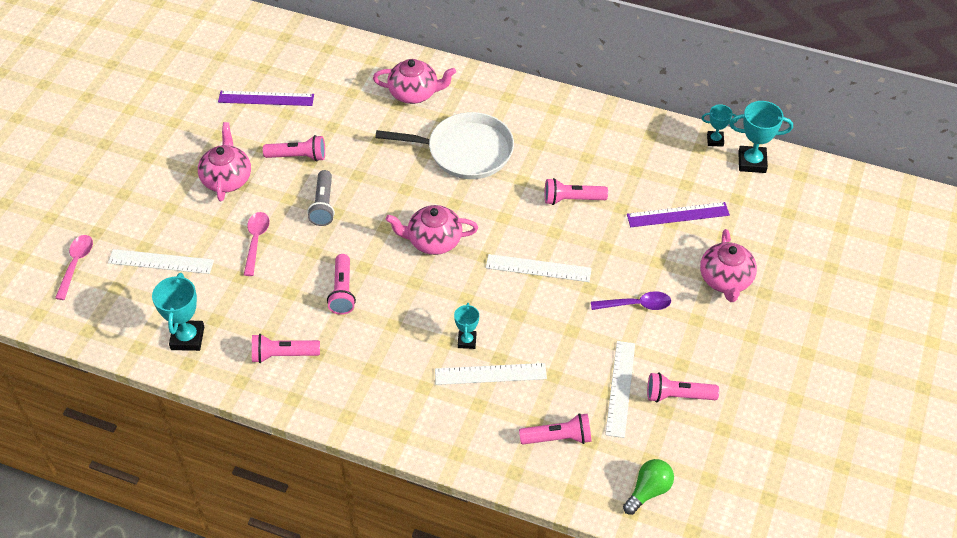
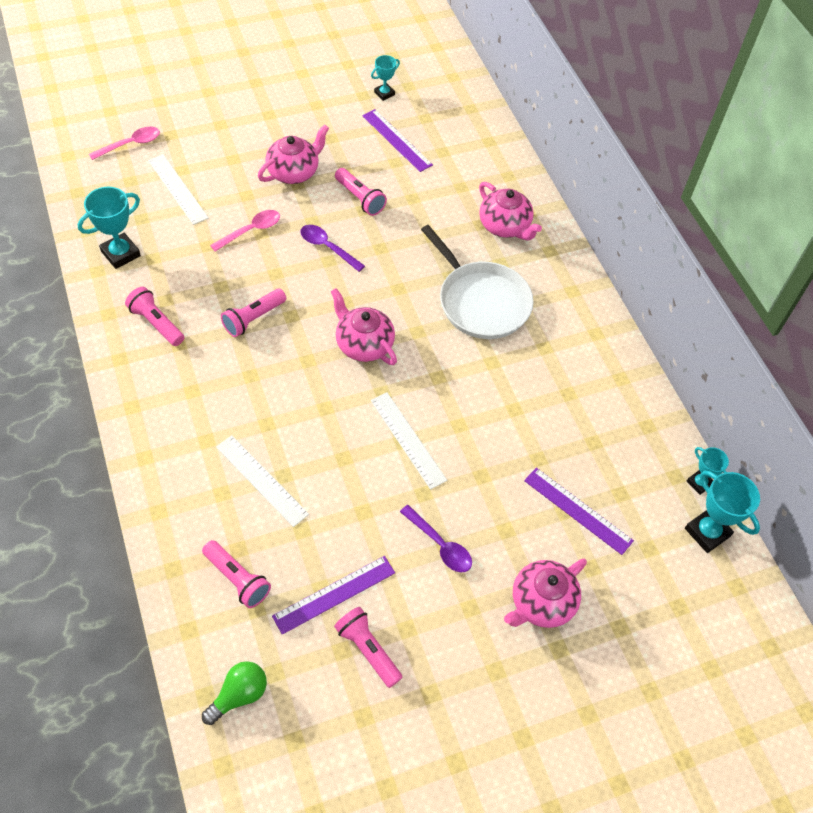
camera: 45 degrees right, 5 degrees up
grey flashlight [307,170,335,226] -> purple spoon [300,225,365,272]
turquoise trophy [454,303,479,349] -> turquoise trophy moved to [371,55,400,101]
pink flashlight [545,178,608,205] -> none
white ruler [605,341,635,438] -> purple ruler [272,556,395,635]
green light bulb [623,459,674,515] -> green light bulb turned 45 degrees counterclockwise [202,661,267,725]

